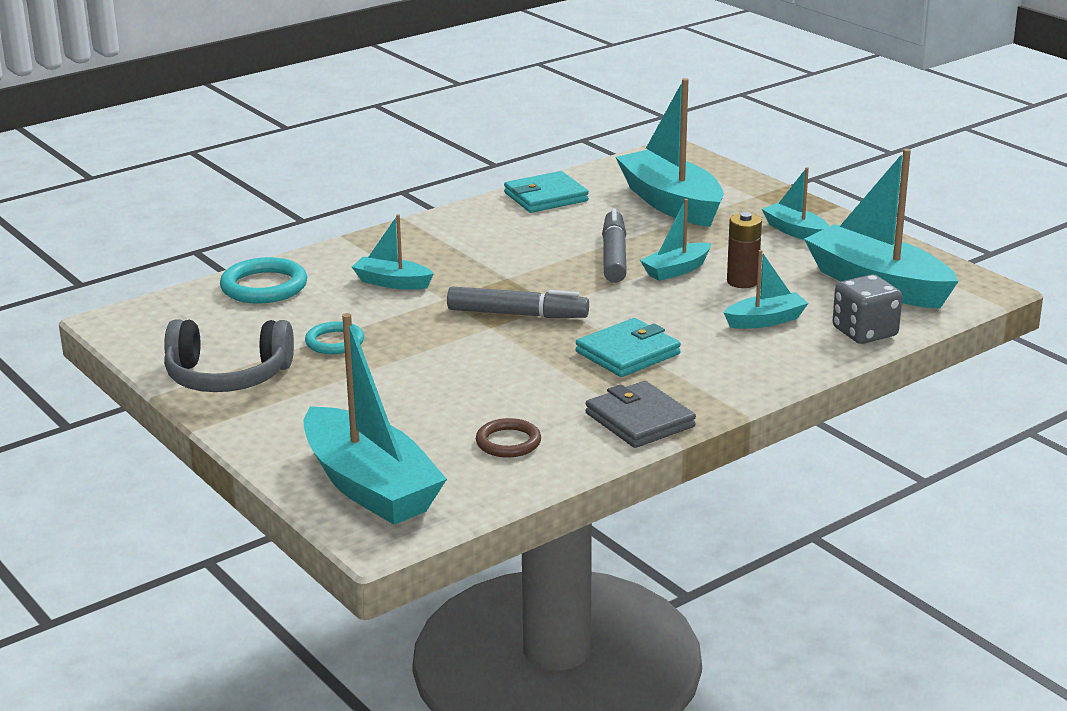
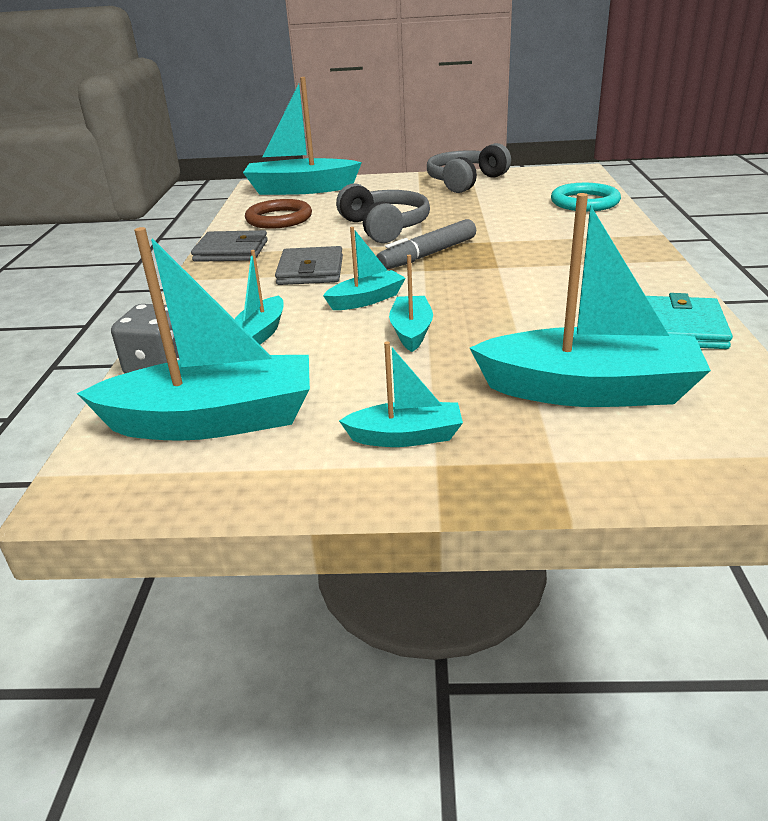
camera: 130 degrees right, 5 degrees up
turquoise ring [305,321,364,354] -> none
turquoise boat [352,214,434,290] -> turquoise boat moved to [323,227,406,310]
brown ring [476,418,541,458] -> brown ring [245,199,312,229], size x1.56
turquoise wallet [576,318,681,377] -> grey wallet [275,246,343,285]
grey marker [602,208,627,283] -> none
brown battery [727,212,762,288] -> none
none -> grey headphones [336,183,430,243]

